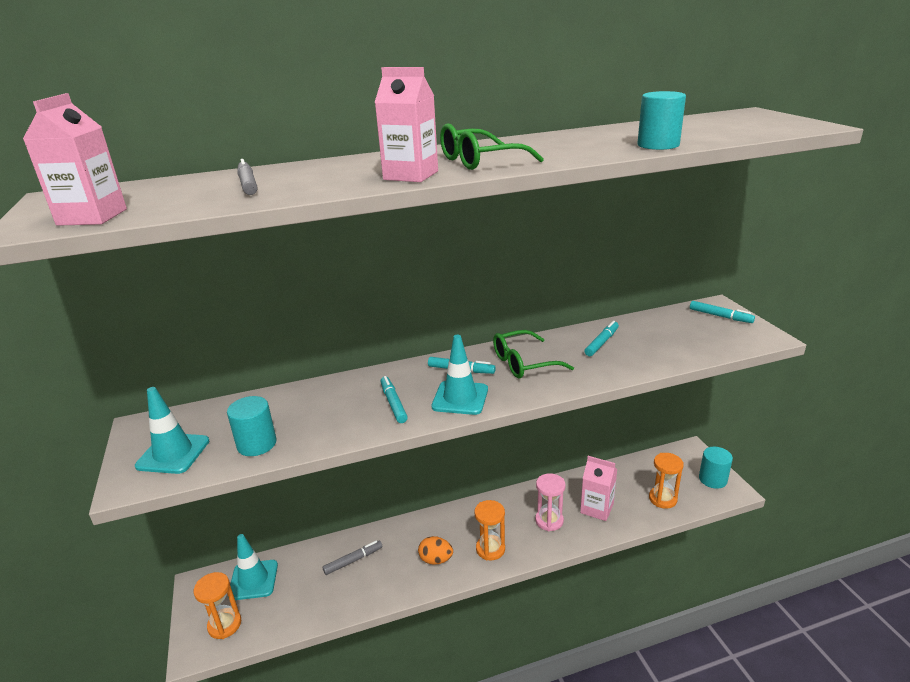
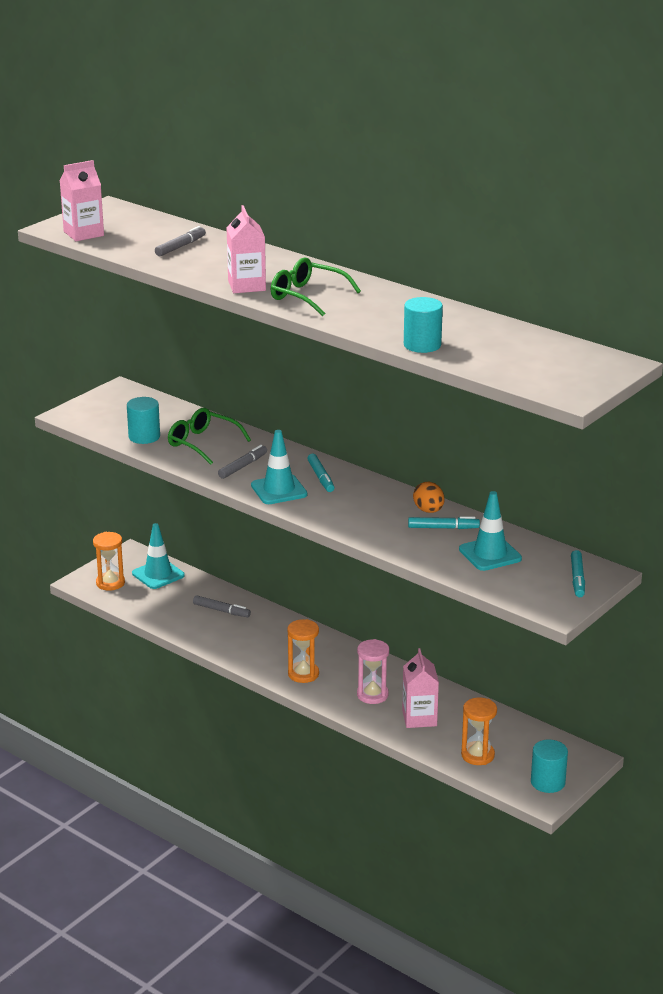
camera: 55 degrees right, 0 degrees up
turquoise traffic cone [135,387,209,474] -> turquoise traffic cone moved to [459,491,522,571]
turquoise marker [380,376,408,423] -> grey marker [218,445,267,479]
orange egg [418,536,453,565] -> orange egg moved to [413,482,445,513]
green glasses [493,330,574,379] -> green glasses moved to [168,408,251,465]

